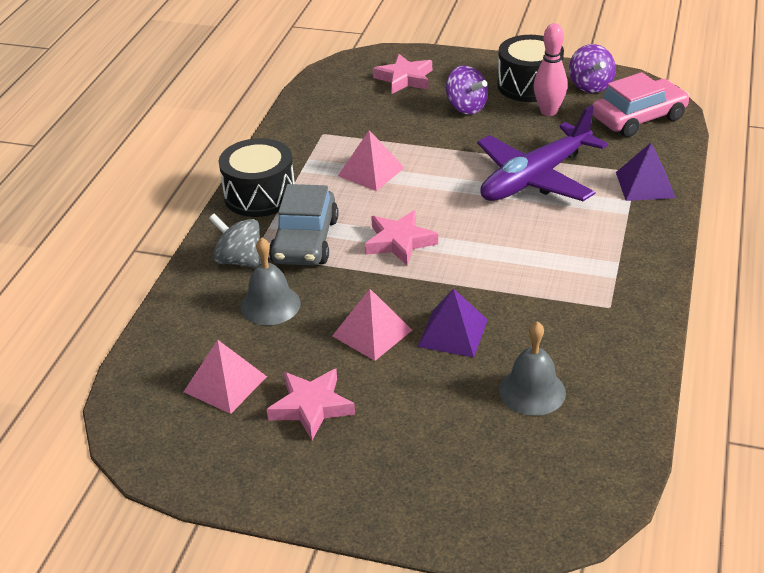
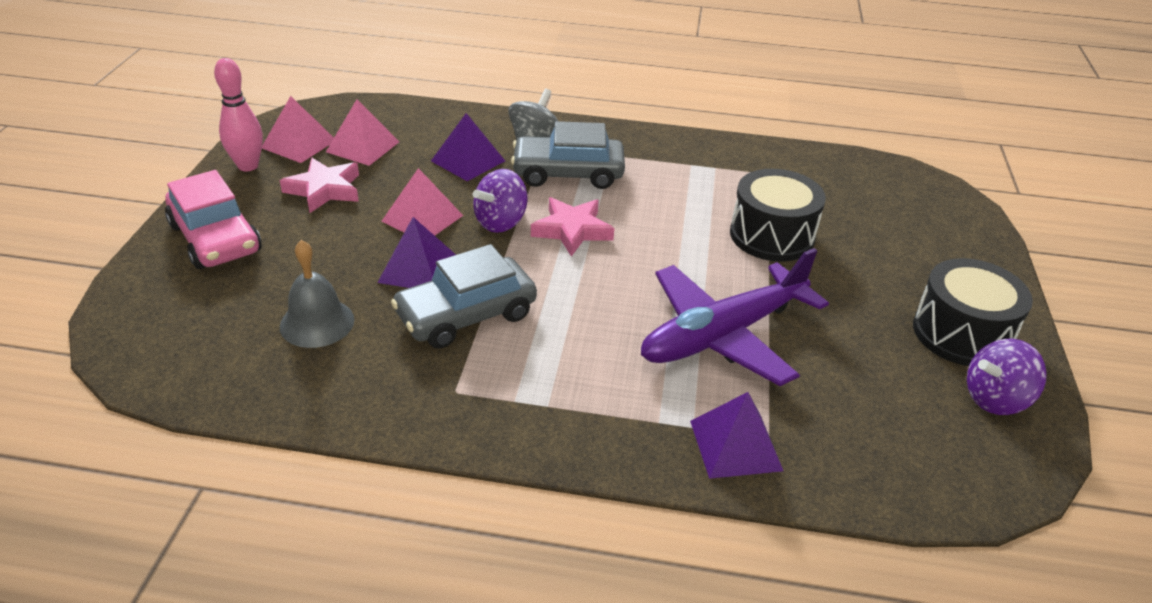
camera: 80 degrees right, 0 degrees up
black drum [219,138,295,217] -> black drum moved to [730,169,826,262]
grey bell [240,237,301,325] -> purple pyramid [431,113,505,181]
pink pyramid [338,130,405,191] -> pink pyramid moved to [262,96,334,163]
pink star [373,54,432,94] -> none
purple spinning top [446,65,488,114] -> purple spinning top moved to [473,169,528,233]
purple plane [477,105,608,201] -> purple plane turned 75 degrees counterclockwise [641,248,829,386]
pink bowling pin [534,23,567,116] -> pink bowling pin moved to [214,58,263,171]
pink car [592,72,690,137] -> pink car moved to [165,170,262,269]
none -> grey car [391,244,537,349]

